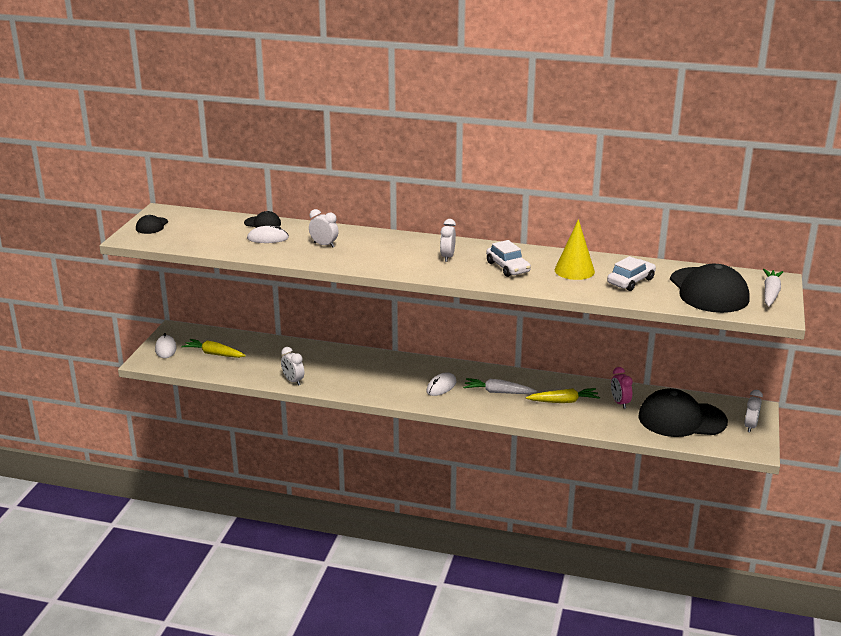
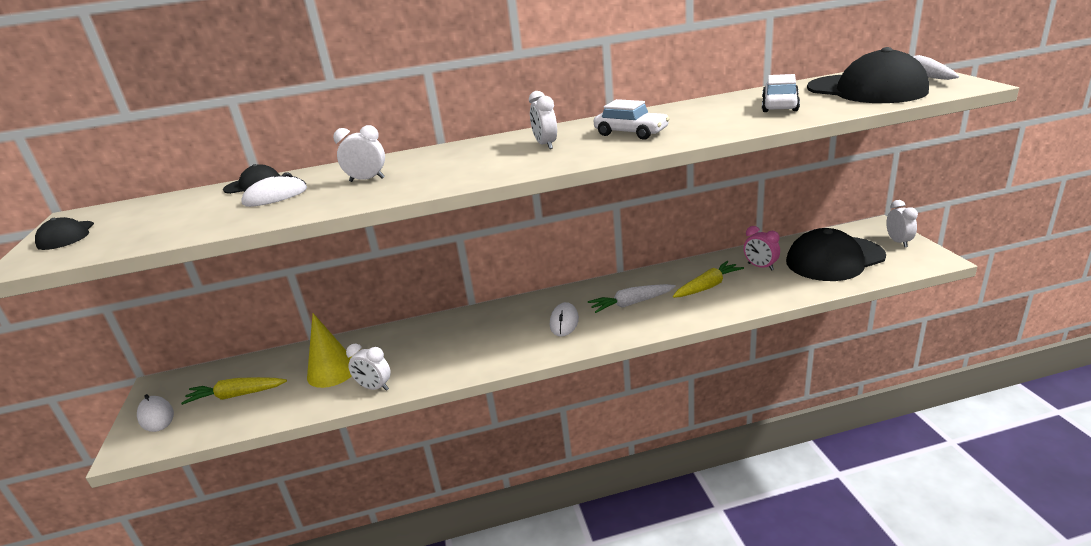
camera: 25 degrees left, 0 degrees up
yellow cone [555,219,595,280] -> yellow cone moved to [307,313,352,388]

